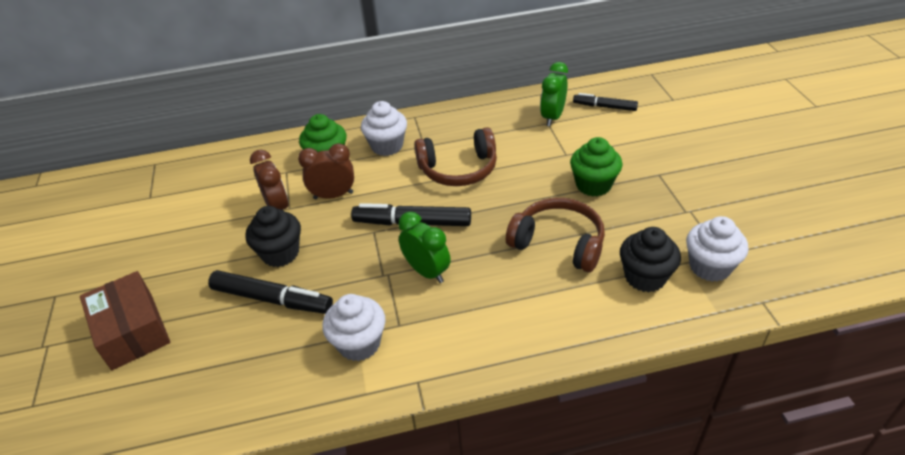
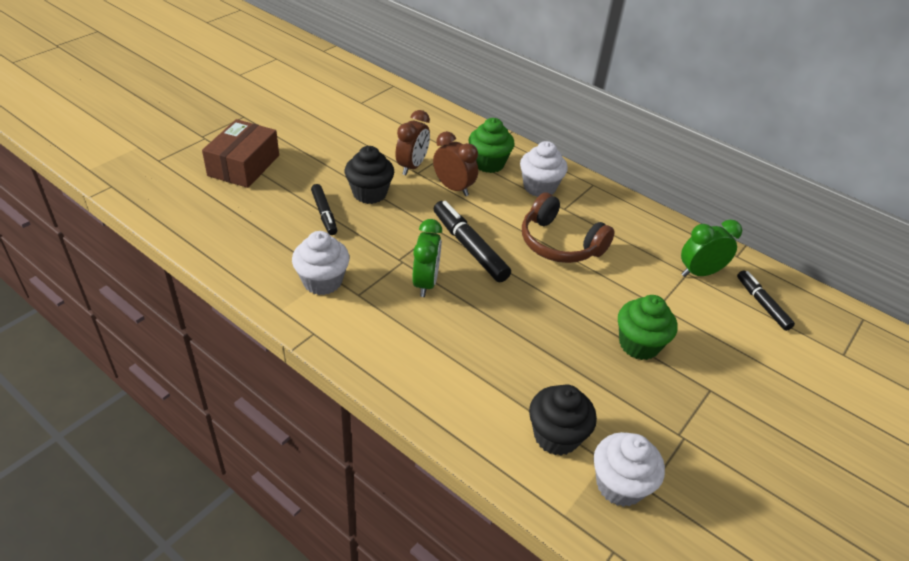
camera: 45 degrees right, 0 degrees up
black marker [208,270,333,314] -> black marker [311,184,337,235], size x0.63
brown headphones [506,198,605,272] -> none

